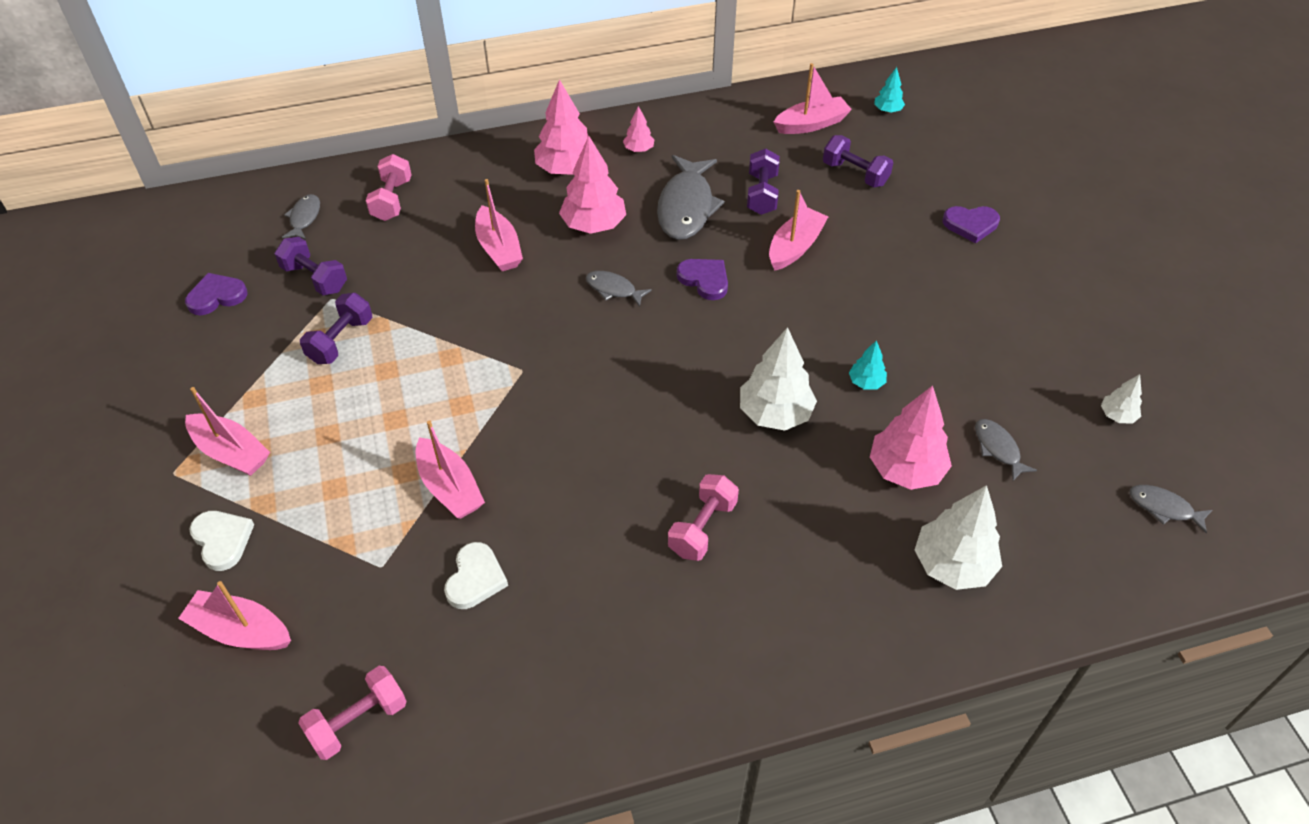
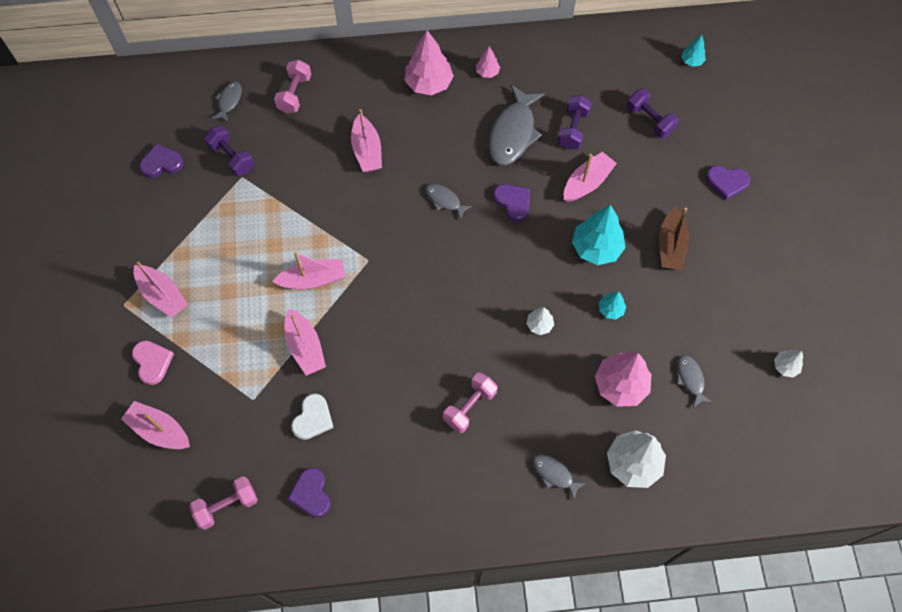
camera: 10 degrees right, 15 degrees up
white heart [189,511,254,571] -> pink heart [132,341,174,385]
purple dumbbell [300,293,373,364] -> none
pink tree [559,136,626,234] -> none
white tree [740,327,817,431] -> white tree [526,307,554,335], size x0.51
pink boat [774,63,852,134] -> pink boat moved to [272,252,345,289]
grey fish [1130,485,1213,534] -> grey fish moved to [533,455,586,499]
none -> purple heart [287,468,330,517]
none -> turquoise tree [572,205,626,265]
none -> brown boat [659,206,689,270]

